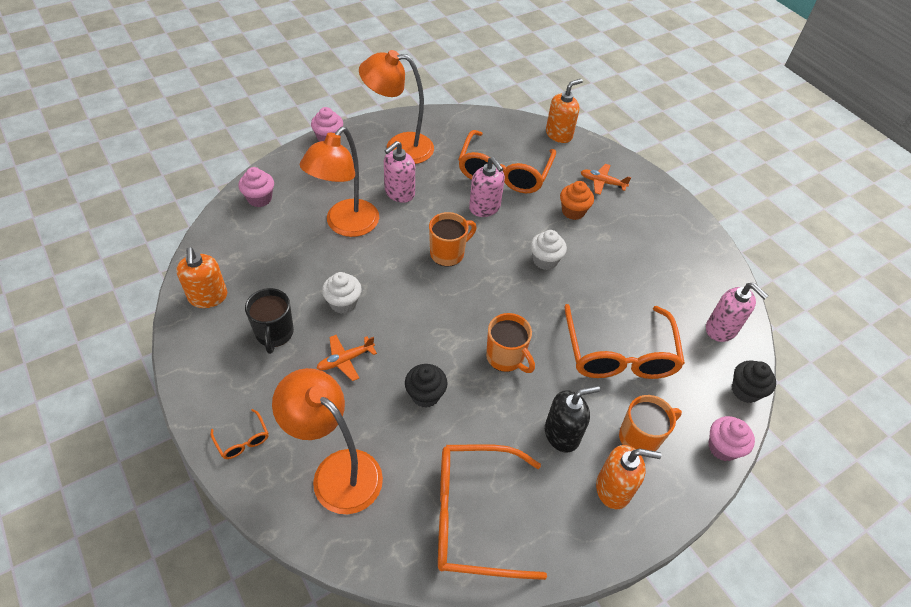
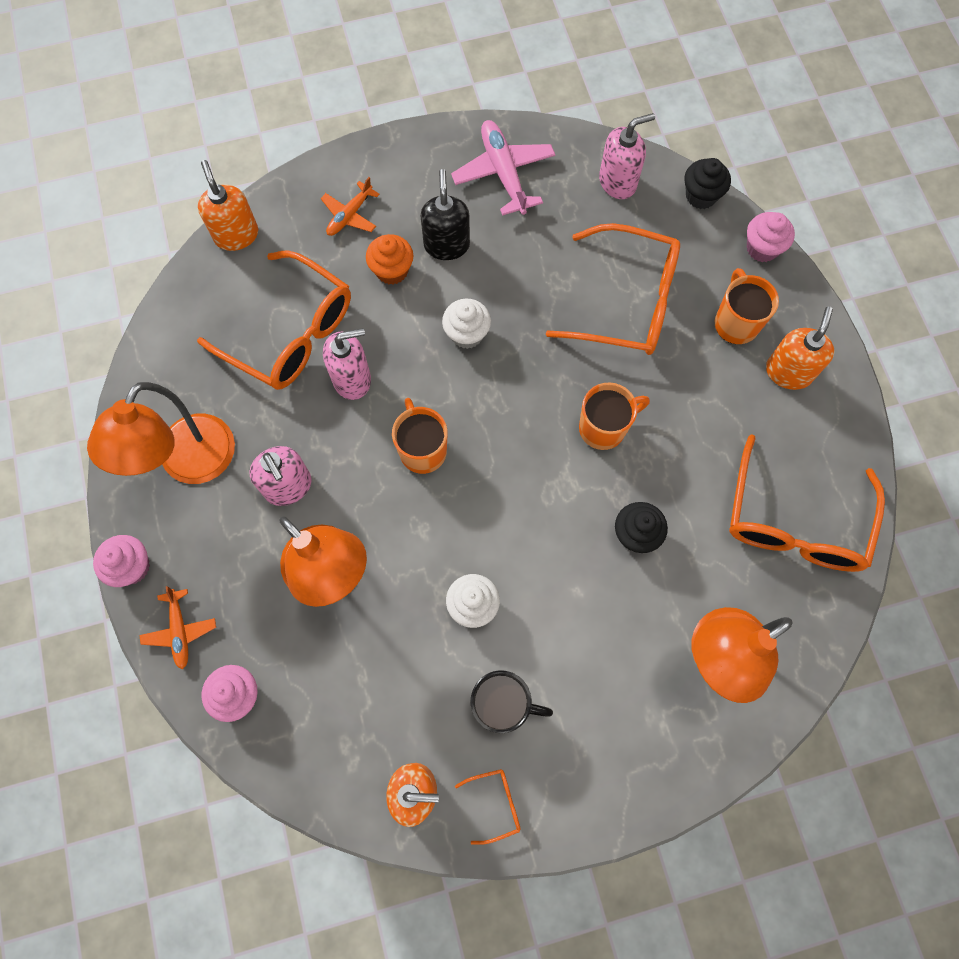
camera: 70 degrees left, 20 degrees up
orange glasses [211,409,268,459] -> orange glasses moved to [455,769,521,845]
orange plane [317,335,377,381] -> orange plane moved to [140,586,216,669]
black soap dispenser [545,386,600,453] -> black soap dispenser moved to [420,169,470,260]
none -> pink plane [451,120,556,216]

